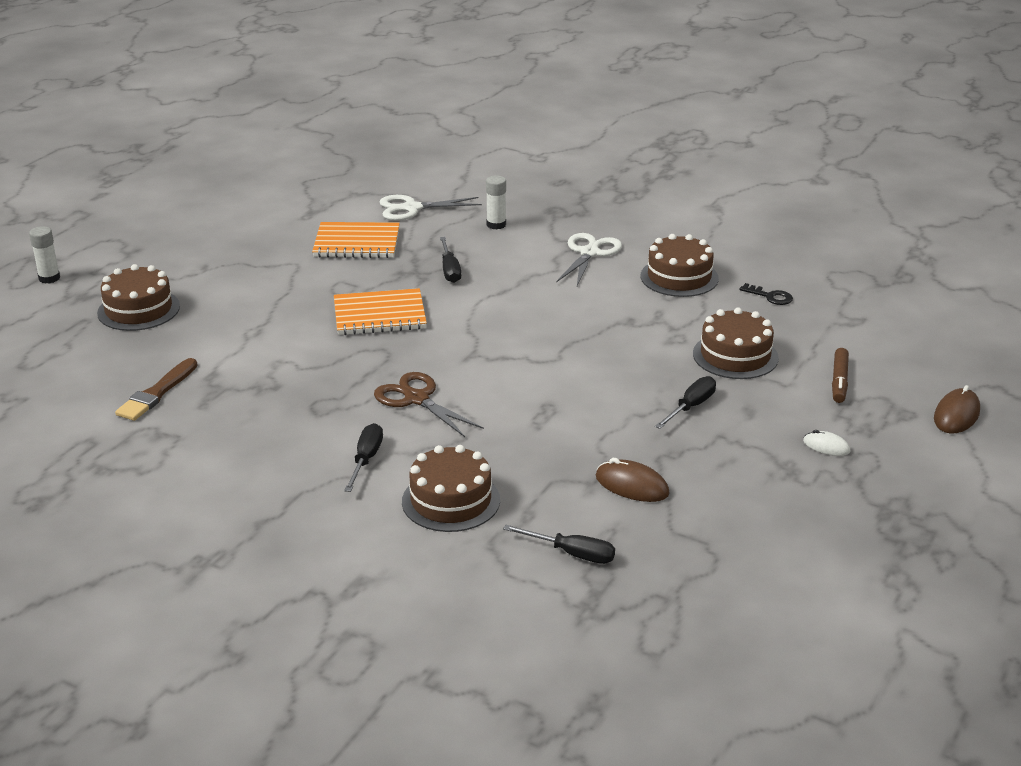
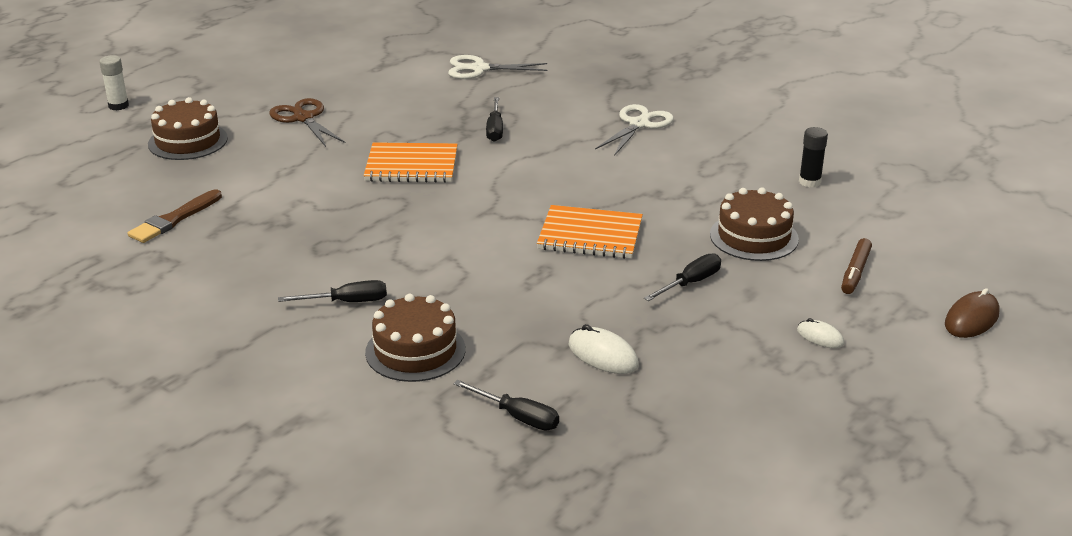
camera: 10 degrees right, 0 degrees up
orange notebook [312,222,400,258] -> orange notebook moved to [537,205,643,259]
black screwdriver [344,423,383,492] -> black screwdriver turned 60 degrees clockwise [278,280,387,302]
brown scissors [374,372,484,437] -> brown scissors moved to [269,98,346,147]
white glue stick [486,175,506,229] -> none
brown mouse [596,458,670,502] -> white mouse [569,324,639,374]
brown cake [641,234,719,297] -> none
black key [739,283,793,305] -> black glue stick [799,127,828,187]

